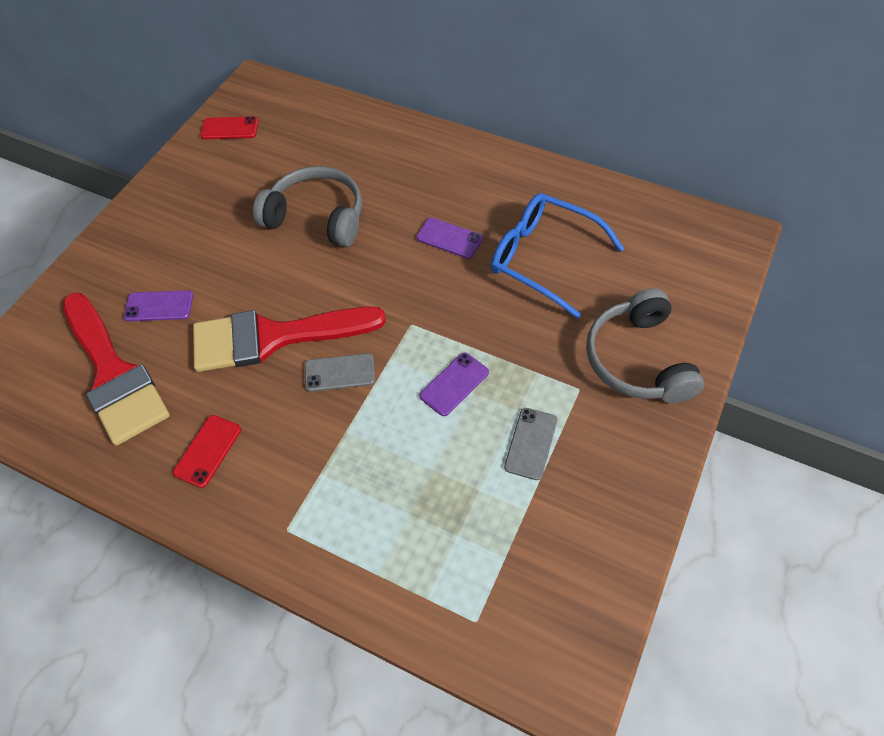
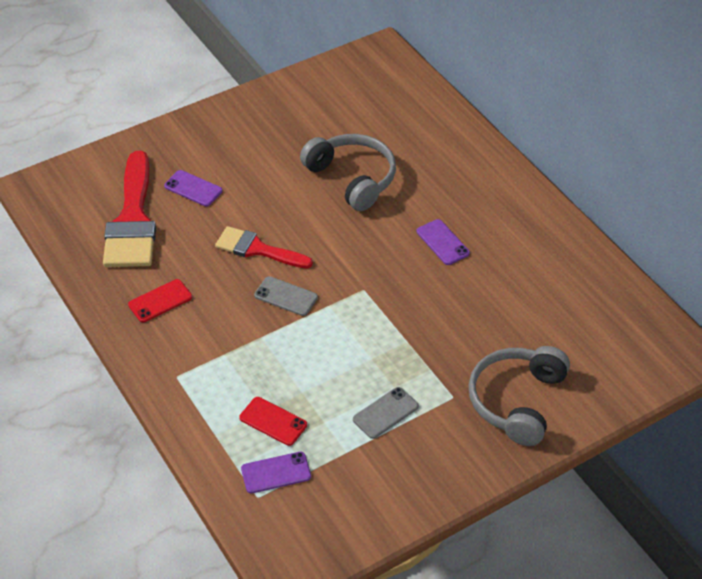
camera: 30 degrees right, 10 degrees down
red brush [193,307,386,372] -> red brush [215,226,313,269], size x0.61
red phone [200,116,258,139] -> red phone moved to [239,397,307,446]
purple phone [419,353,489,416] -> purple phone moved to [241,452,311,493]
blue glasses [491,193,625,319] -> none

